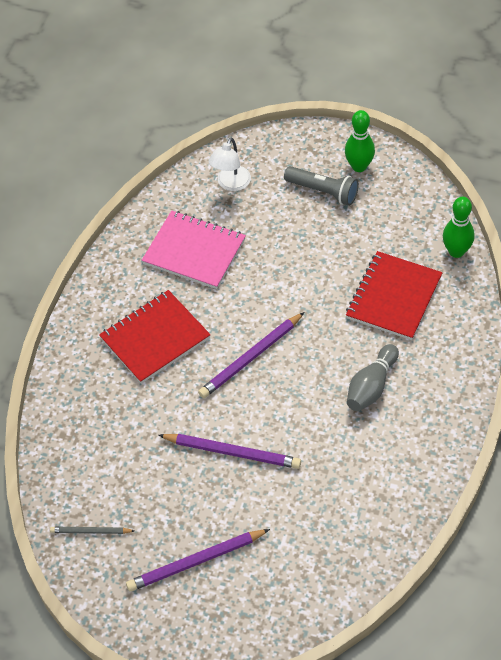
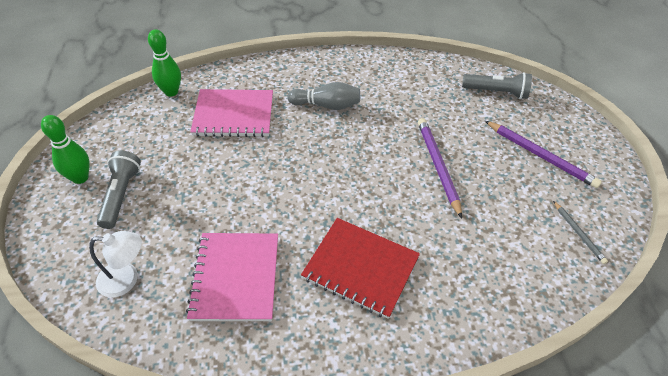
camera: 120 degrees left, 5 degrees down
purple pencil [198,312,304,398] -> none
red notebook [346,251,443,340] -> pink notebook [190,89,273,137]
none -> grey flashlight [462,72,532,99]

